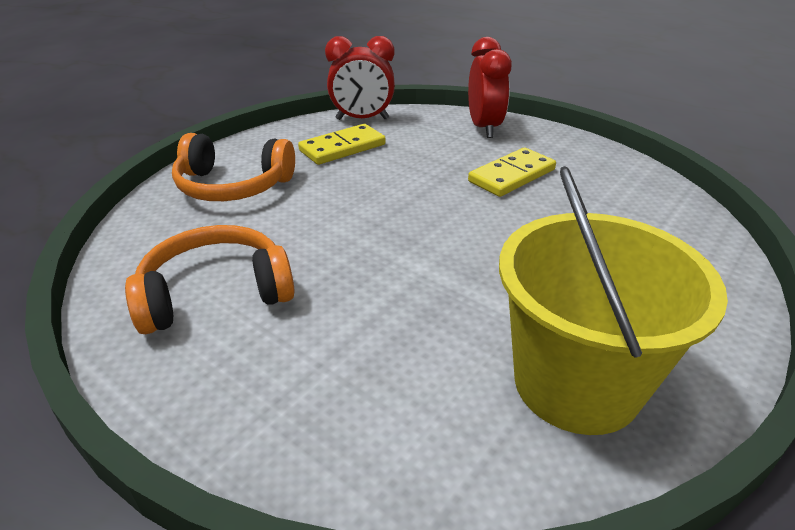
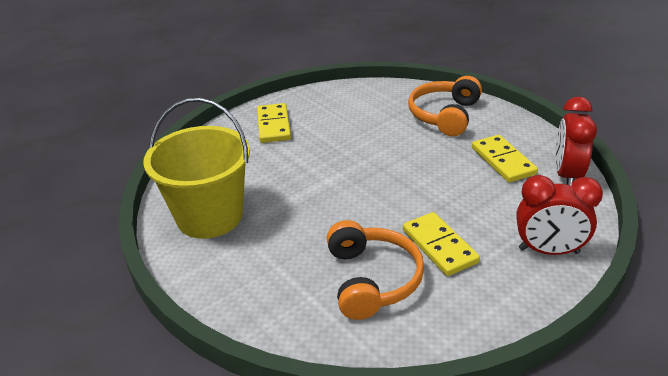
camera: 105 degrees right, 0 degrees up
orange headphones [125,225,295,334] -> orange headphones moved to [327,220,424,320]
none -> yellow domino [257,103,291,143]

